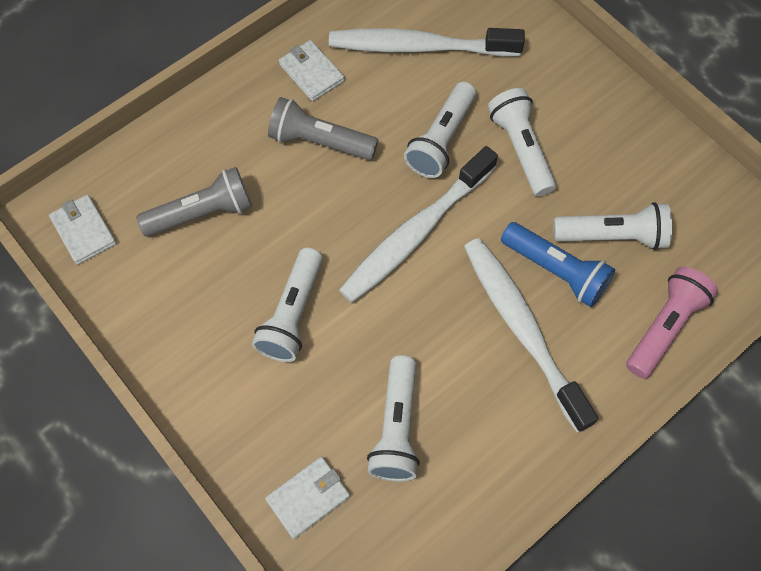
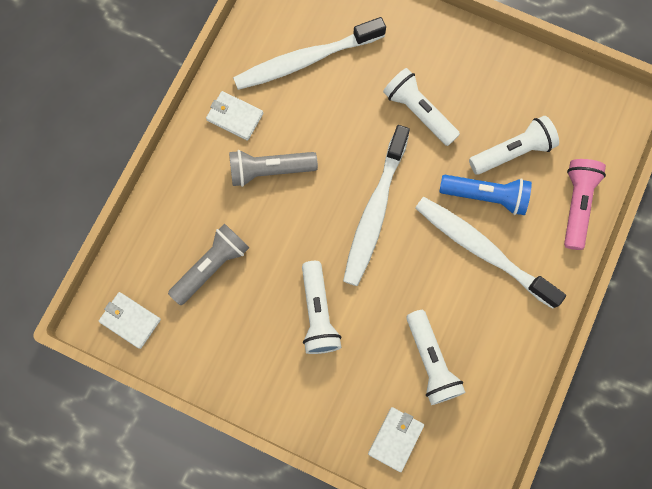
camera: 25 degrees left, 10 degrees up
white flashlight [404,82,476,178] -> none

